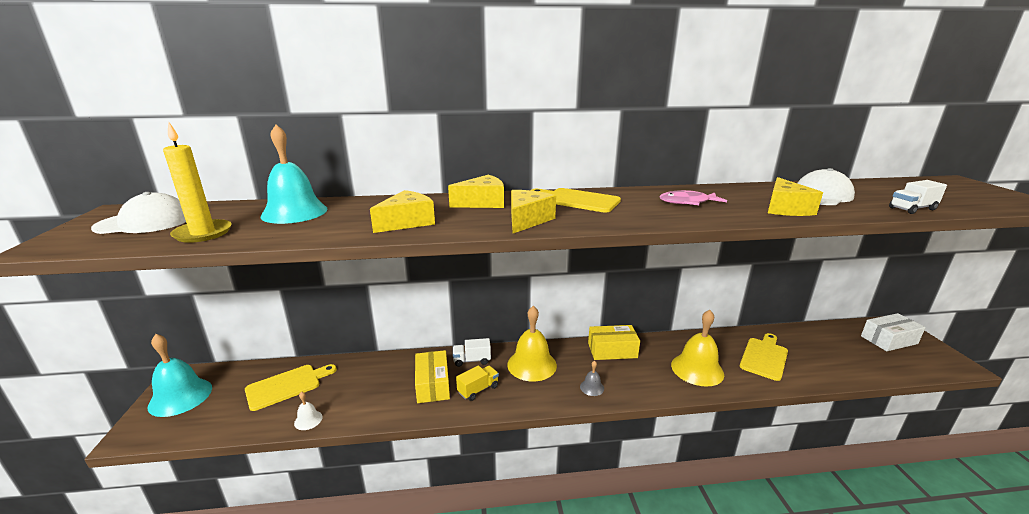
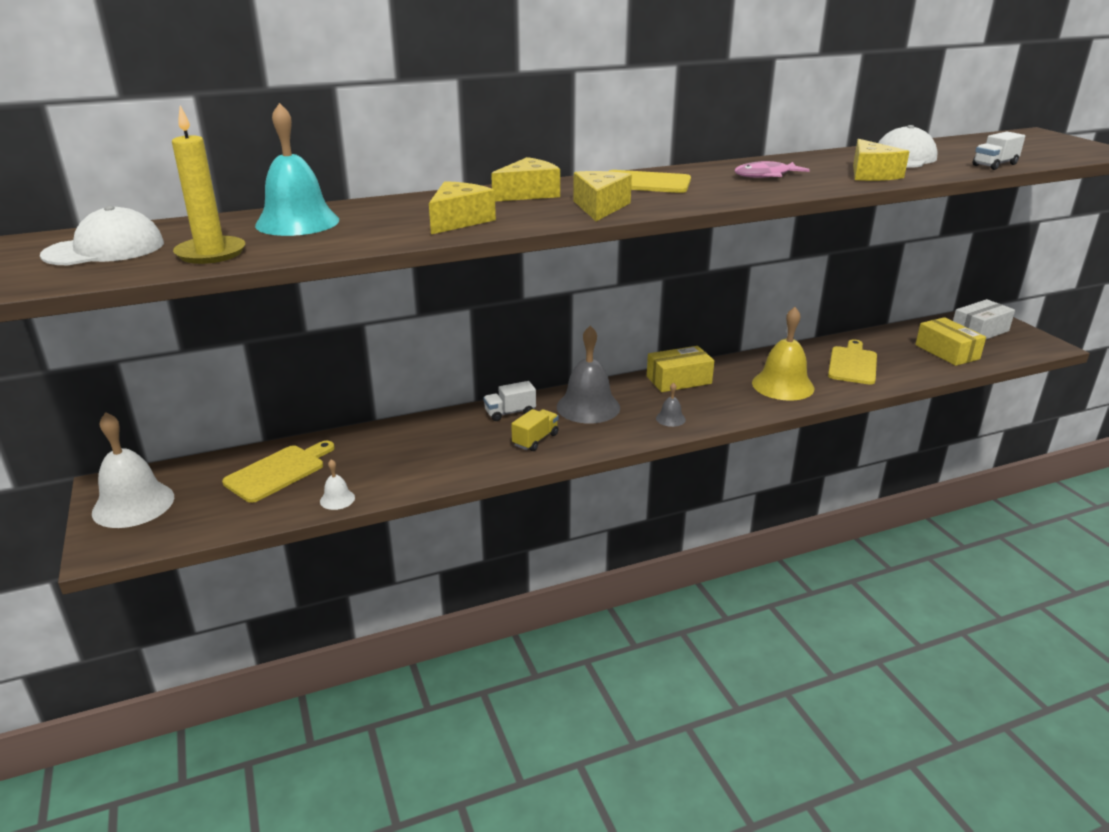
camera: 15 degrees left, 5 degrees up
turquoise bell [147,334,212,417] -> white bell [92,412,174,528]
yellow box [415,350,450,403] -> yellow box moved to [915,317,986,366]
yellow bell [507,306,557,382] -> grey bell [557,326,620,424]

